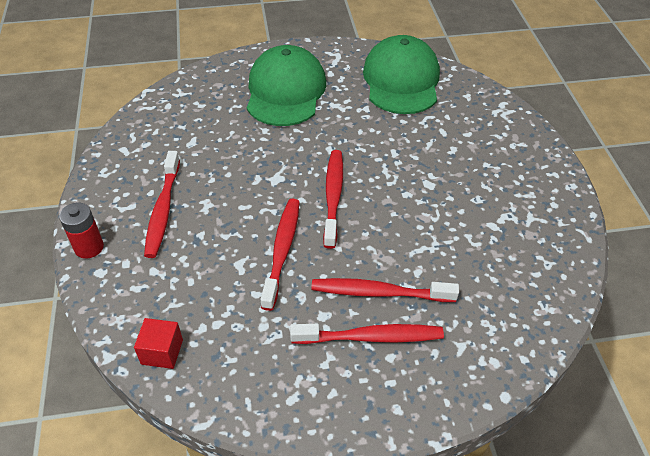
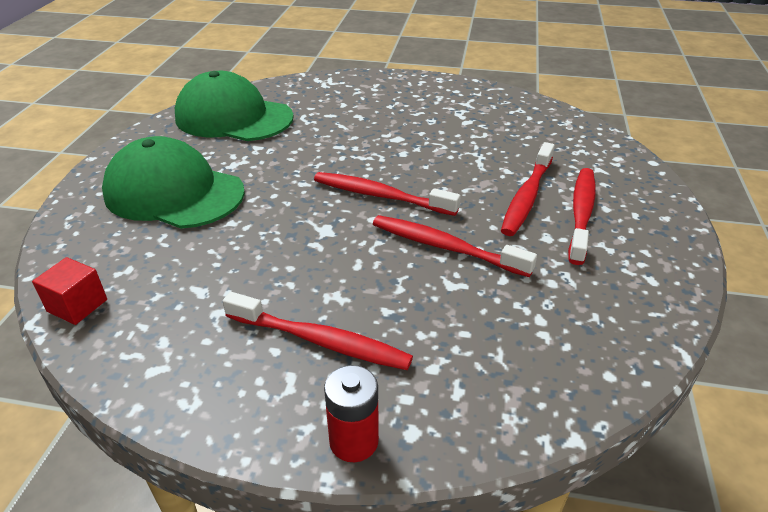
camera: 70 degrees left, 10 degrees down
red cube [134,318,183,369] -> red cube moved to [32,257,107,325]

